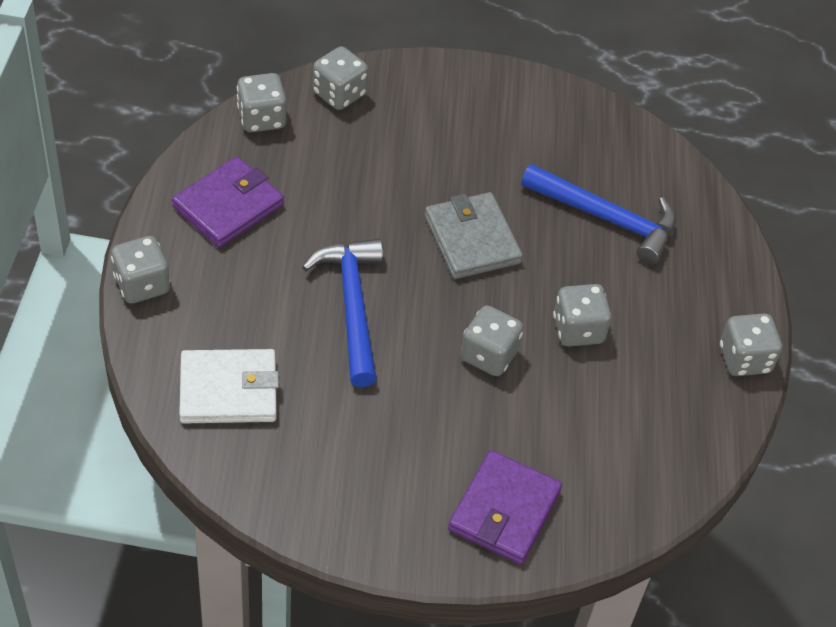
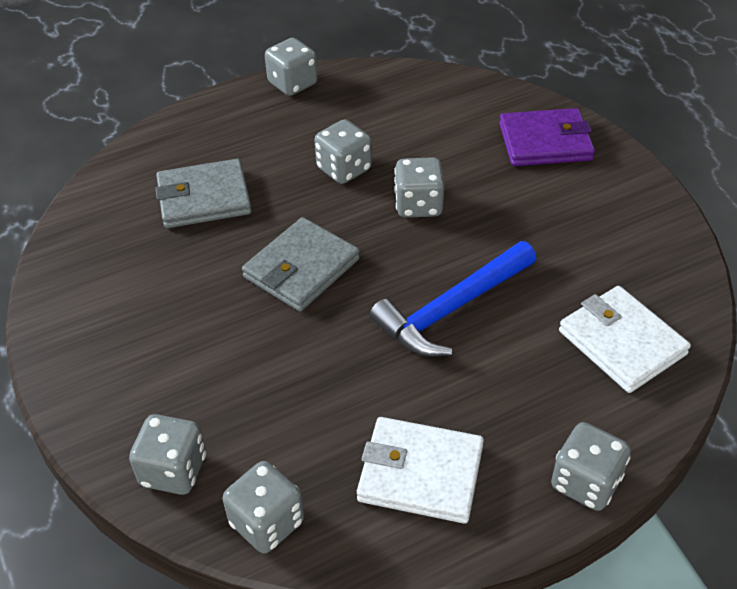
camera: 115 degrees left, 5 degrees down
purple wallet [172,156,284,248] -> white wallet [357,417,484,524]
blue hammer [521,164,676,265] -> grey wallet [155,159,252,228]

